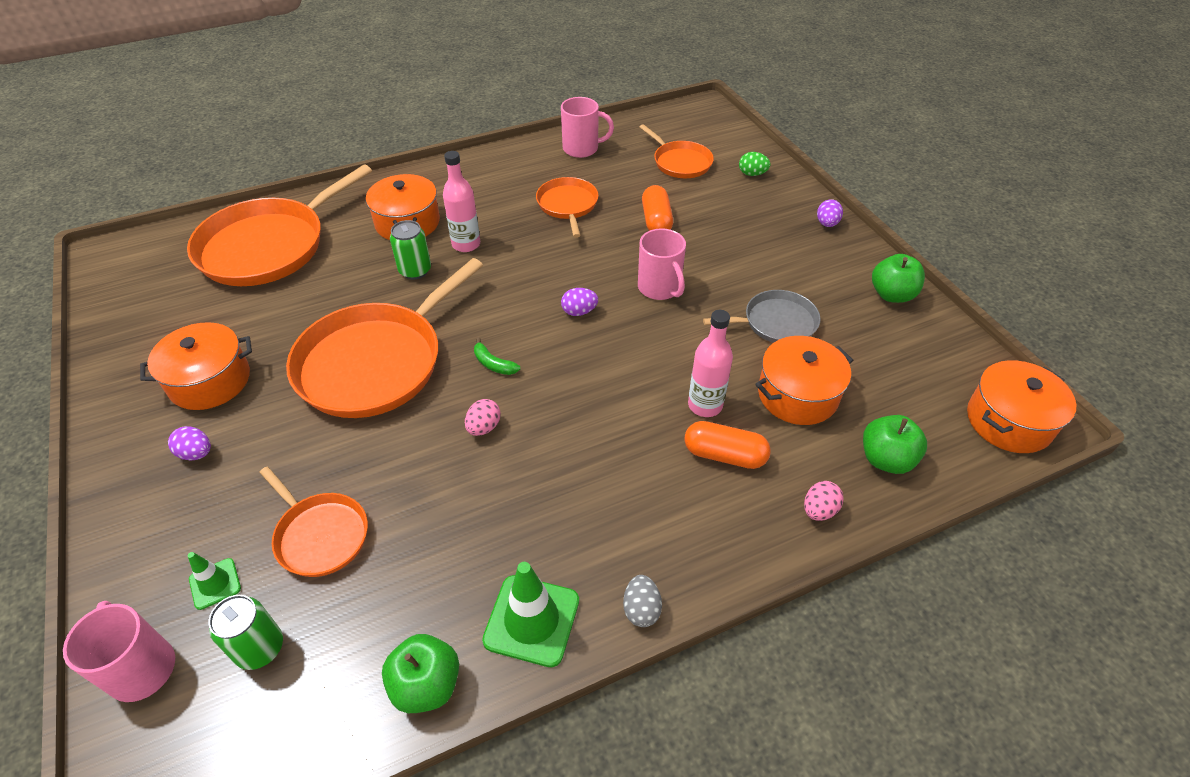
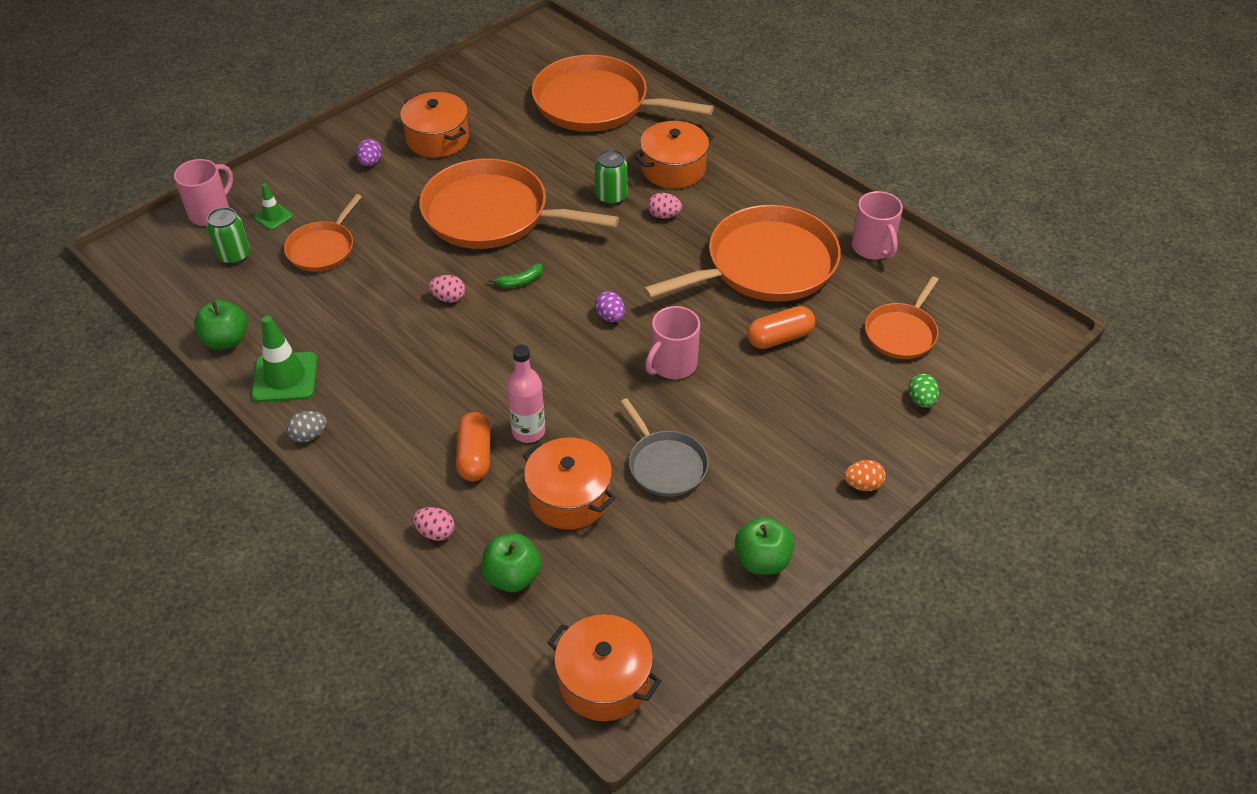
camera: 70 degrees right, 0 degrees up
pink bottle [443,151,480,252] -> pink egg [648,193,682,219]
green banana [474,337,520,375] -> green banana turned 135 degrees counterclockwise [489,263,543,288]
orange pan [536,177,599,238] -> orange pan [643,205,841,302], size x1.89
purple egg [817,199,843,227] -> orange egg [844,460,886,491]

